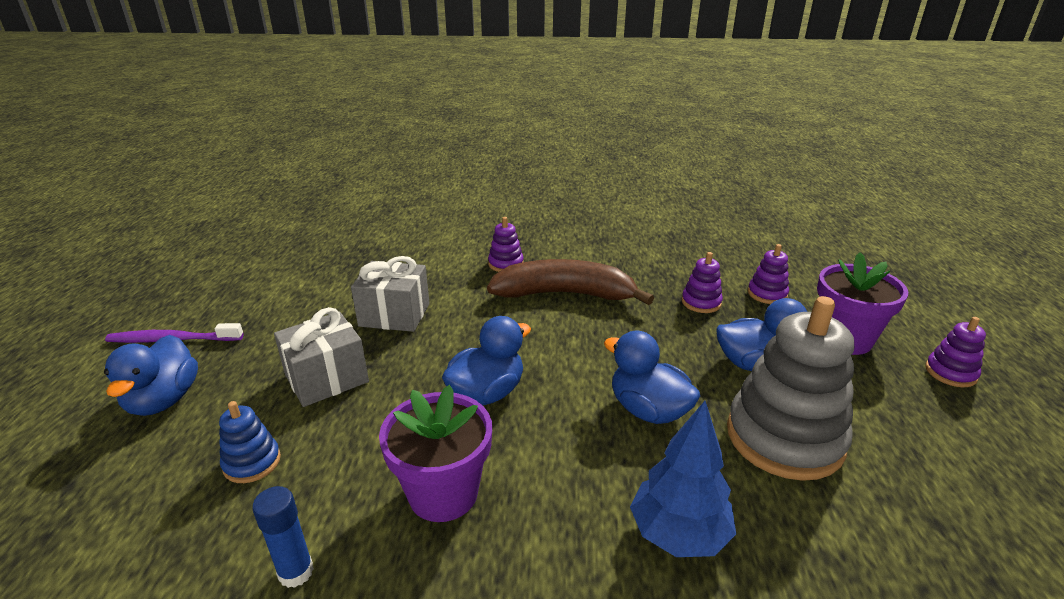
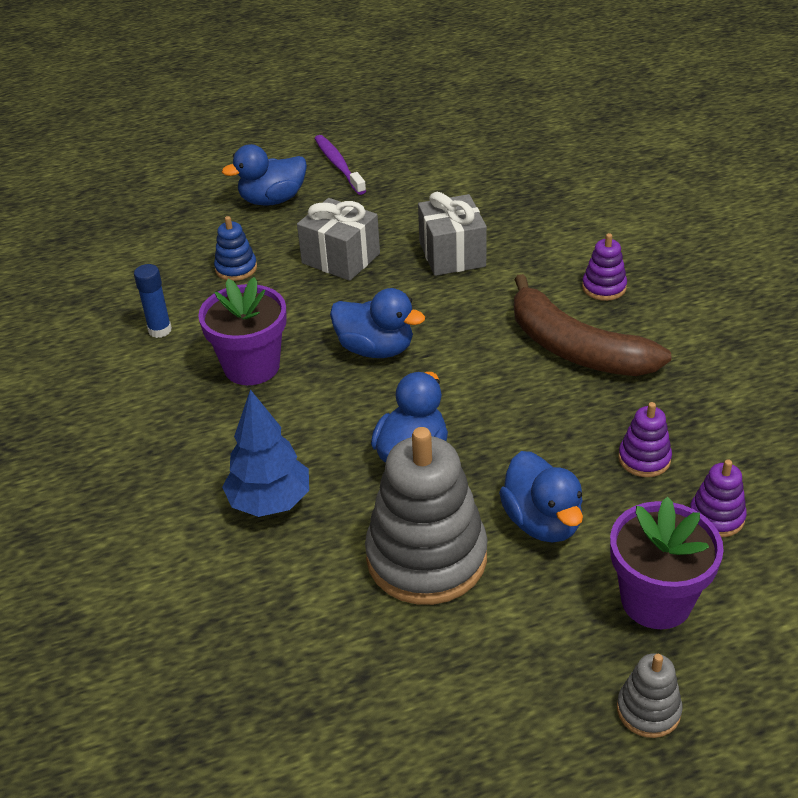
camera: 70 degrees right, 10 degrees up
brown banana [487,259,654,305] -> brown banana turned 150 degrees clockwise [514,274,672,376]
purple stacking toy [926,317,986,387] -> grey stacking toy [617,653,682,738]

